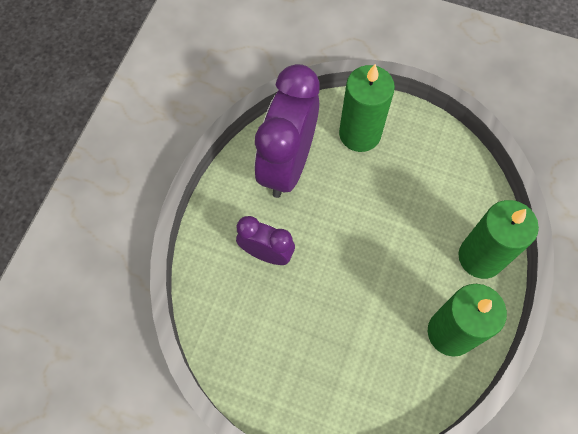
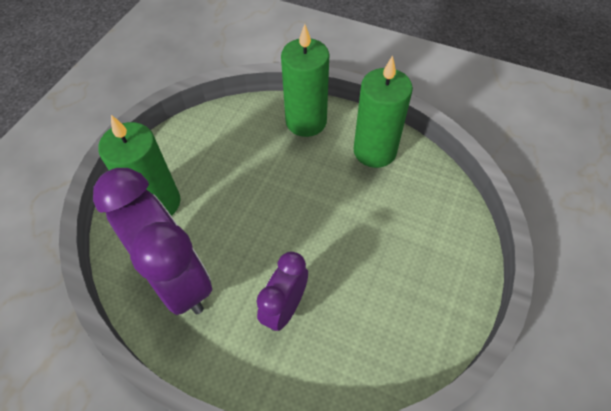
camera: 85 degrees left, 10 degrees down
purple clock [254,64,319,198] -> purple clock turned 150 degrees counterclockwise [93,168,212,315]

